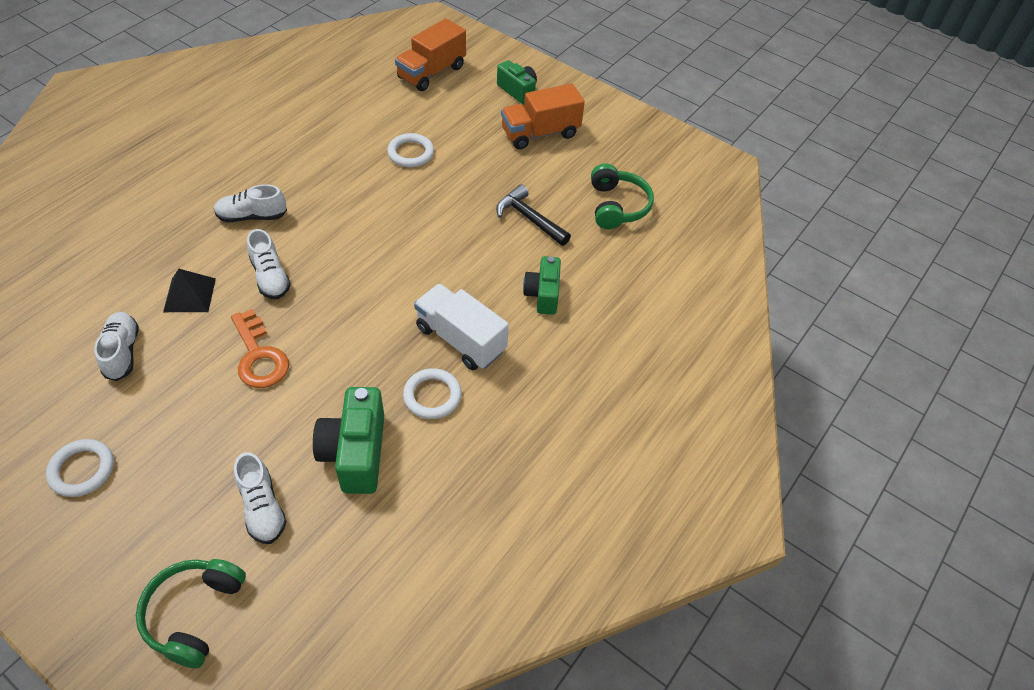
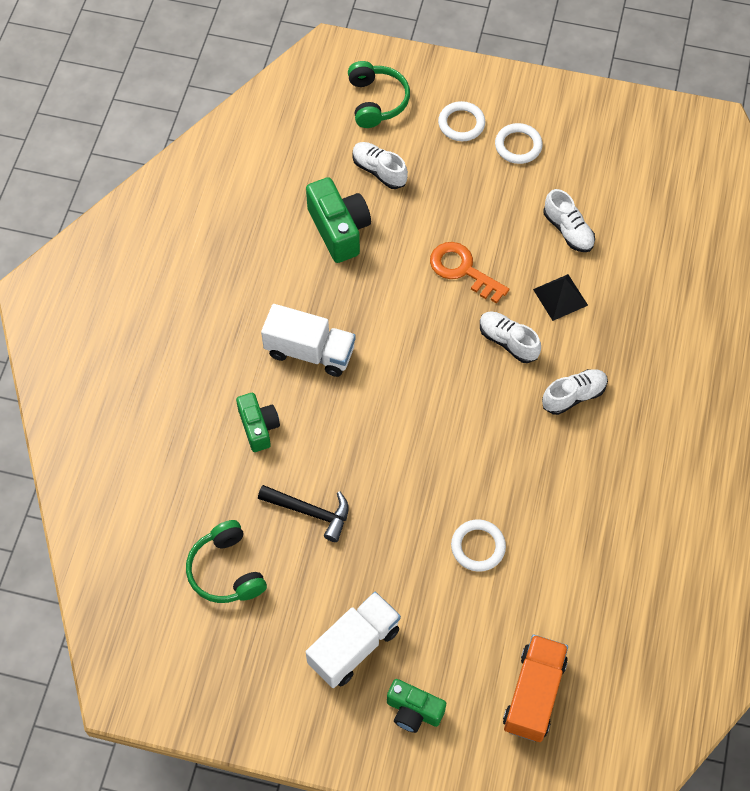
camera: 160 degrees right, 10 degrees up
white ring [403,368,461,419] -> white ring moved to [438,101,485,141]
orange truck [501,83,585,149] -> white truck [306,592,401,688]

